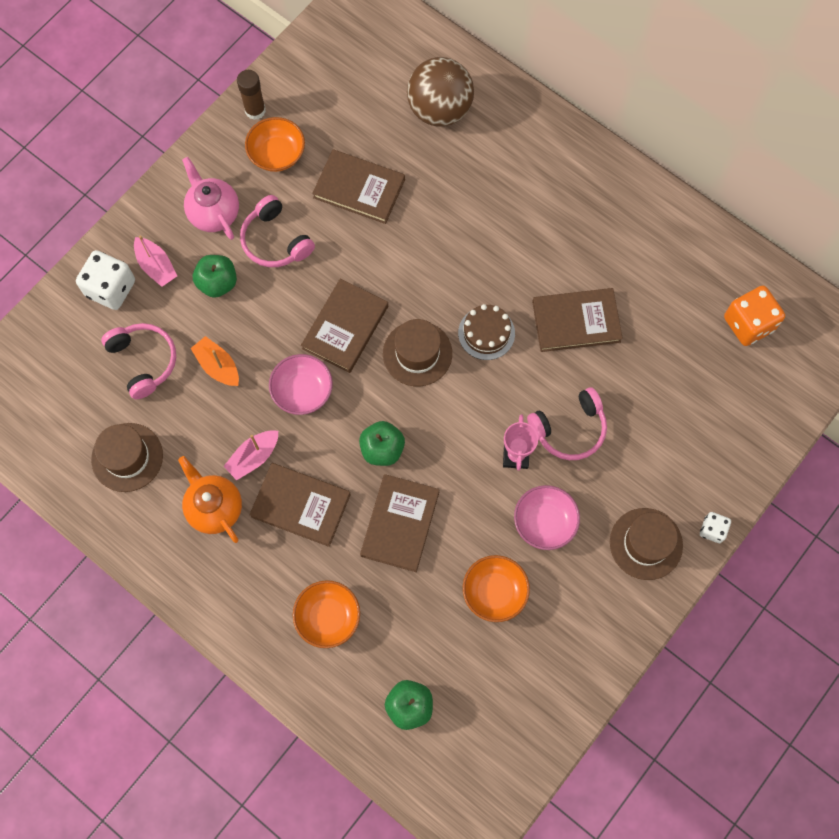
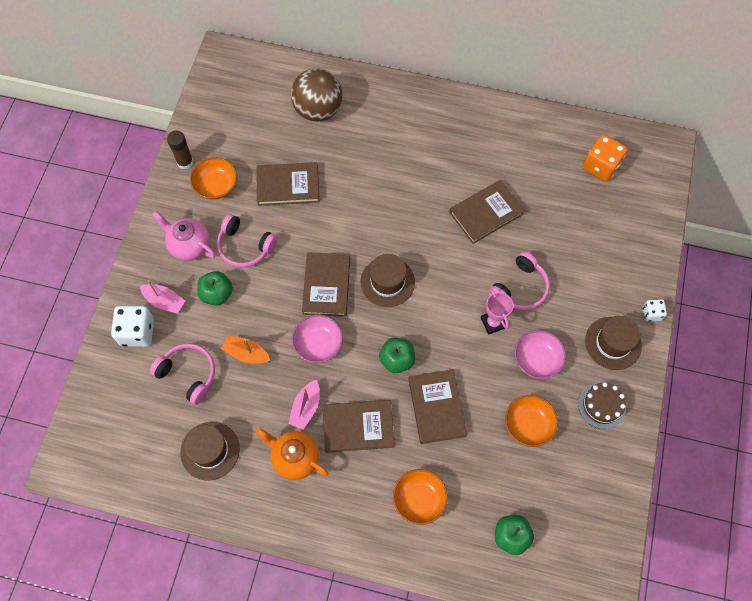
camera: 25 degrees left, 5 degrees down
brown cake [458,304,515,360] -> brown cake moved to [578,382,626,429]

